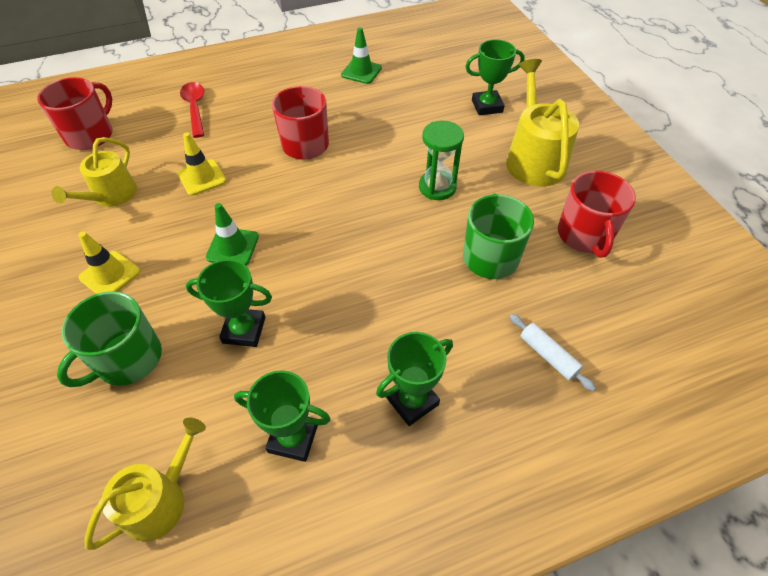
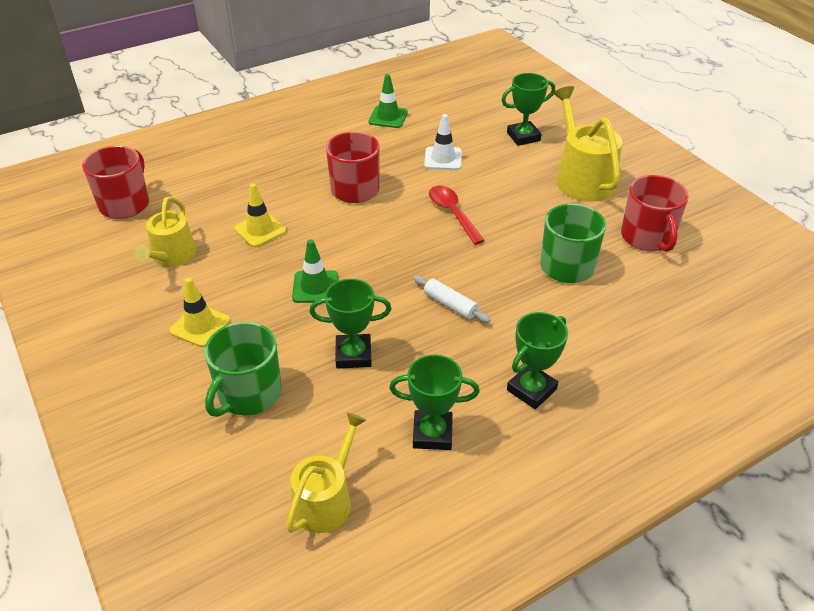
camera: 10 degrees left, 10 degrees down
red spoon [180,82,204,138] -> red spoon moved to [429,186,485,245]
green hourglass [419,121,464,200] -> none
white rolling pin [510,314,596,391] -> white rolling pin moved to [413,276,490,323]
none -> white traffic cone [424,114,462,170]

